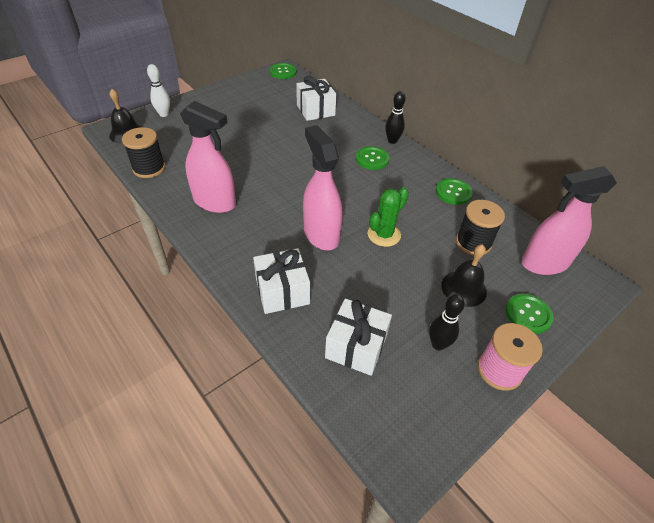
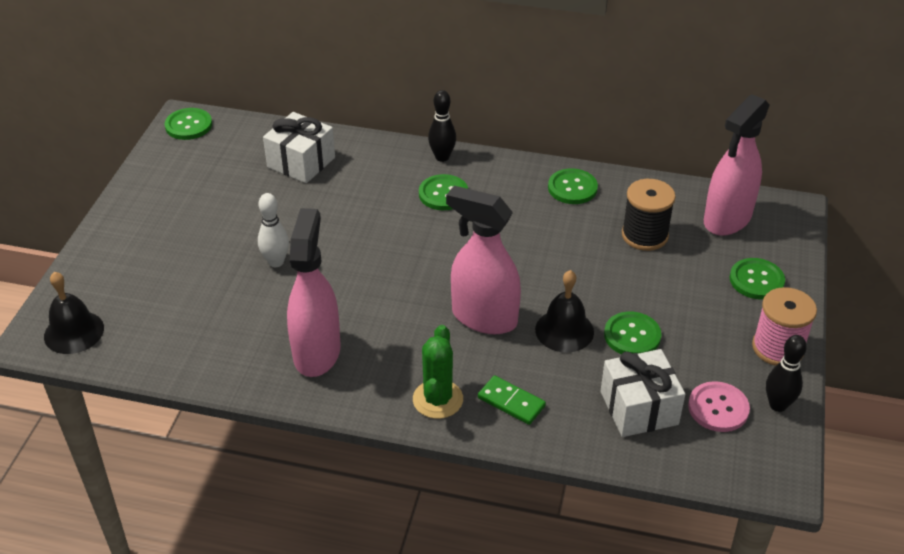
camera: 35 degrees left, 5 degrees down
black spool [122,127,165,178] -> none
white bowling pin [147,64,170,117] -> white bowling pin moved to [258,193,289,267]
pink spray bottle [180,101,236,213] -> pink spray bottle turned 75 degrees counterclockwise [287,208,341,377]
white gift [253,248,310,314] -> green domino [478,376,546,425]
green cactus [368,187,409,247] -> green cactus moved to [413,325,463,419]
black bowling pin [429,294,465,350] -> black bowling pin moved to [766,335,807,412]
black bell [441,244,487,307] -> black bell moved to [535,270,594,352]
none -> green button [604,312,662,354]
none -> pink button [688,381,750,432]

